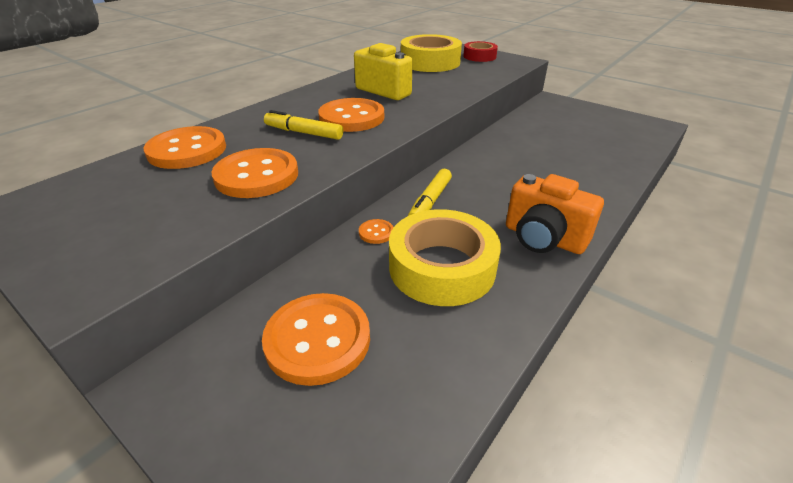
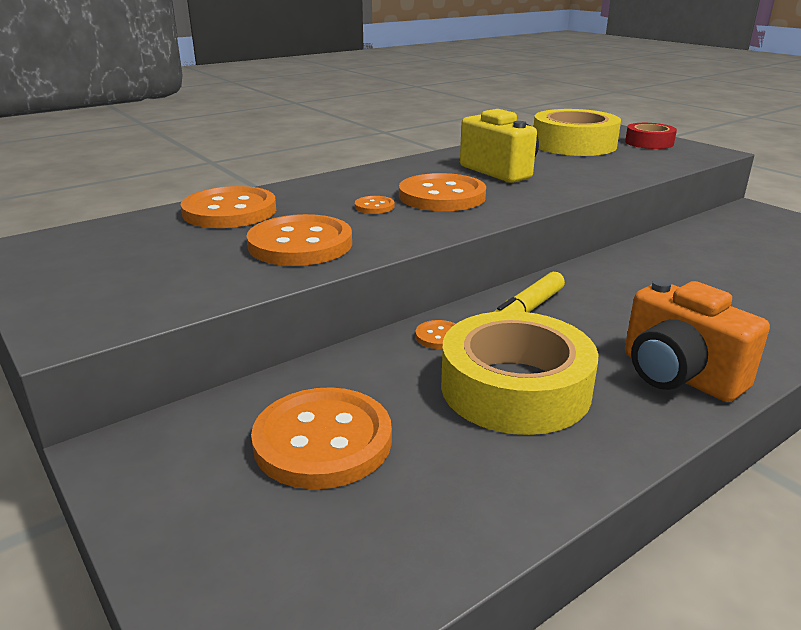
camera: 15 degrees right, 10 degrees down
yellow marker [264,110,343,140] -> orange button [355,196,395,214]

